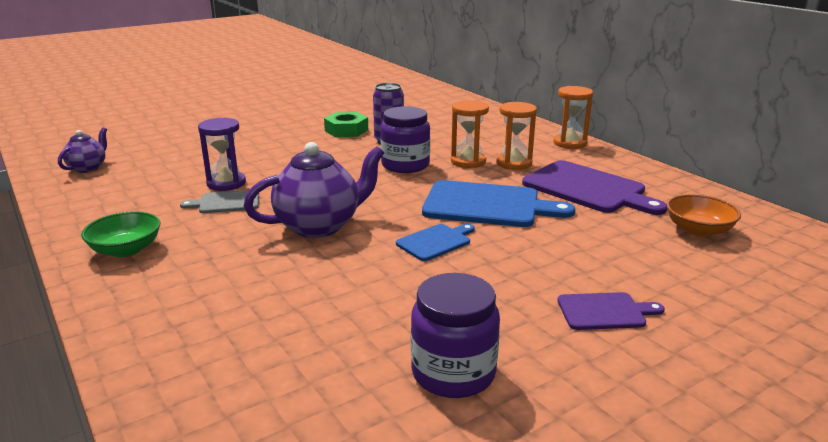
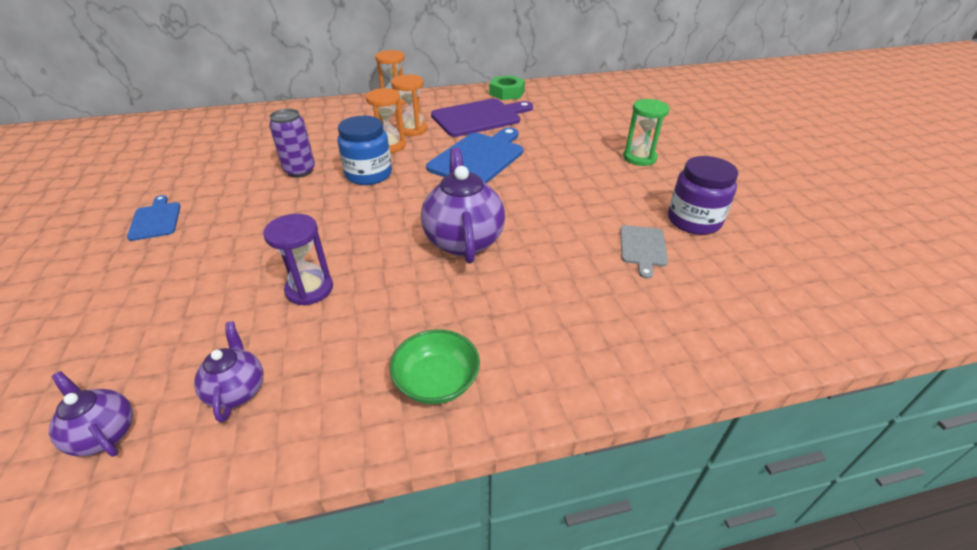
camera: 70 degrees left, 15 degrees up
grey cutting board [180,190,259,213] -> grey cutting board moved to [620,225,668,279]
green nut [324,112,368,137] -> green nut moved to [489,75,525,100]
purple jar [381,106,430,173] -> blue jar [337,116,392,185]
blue cutting board [396,224,475,261] -> blue cutting board moved to [127,195,181,241]
purple cutting board [557,292,665,330] -> green hourglass [623,99,670,166]
orange bowl [666,194,741,237] -> none
none -> purple teapot [194,321,263,423]

